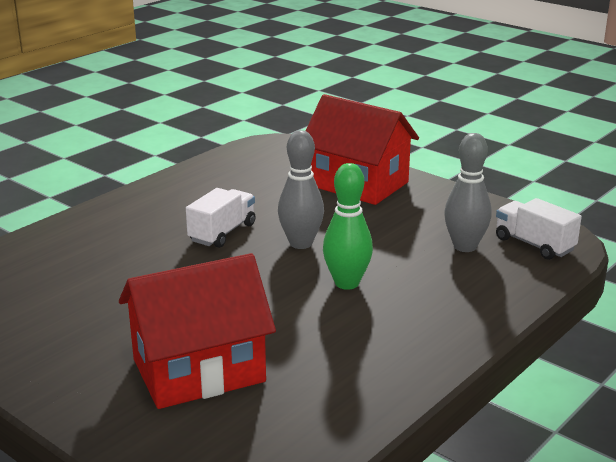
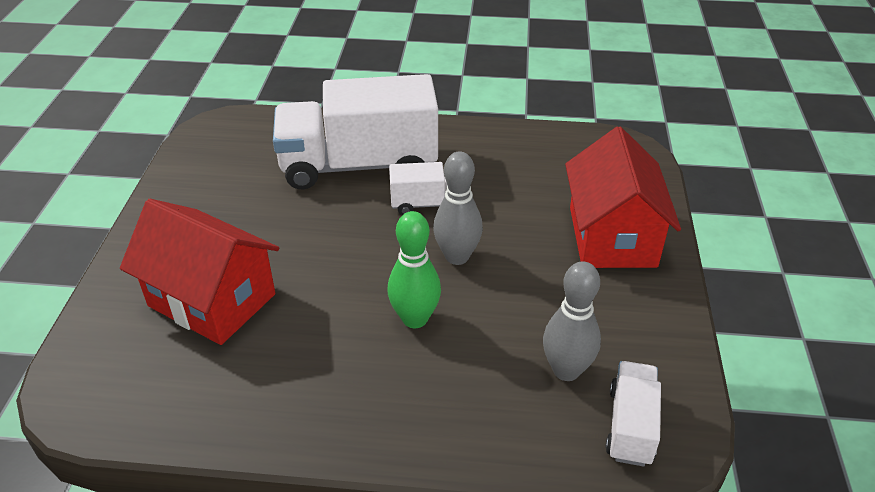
camera: 55 degrees right, 15 degrees up
none -> white truck [273,74,438,190]

